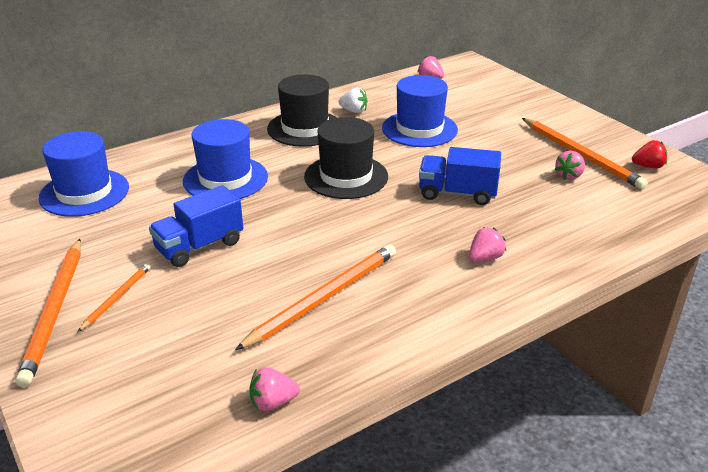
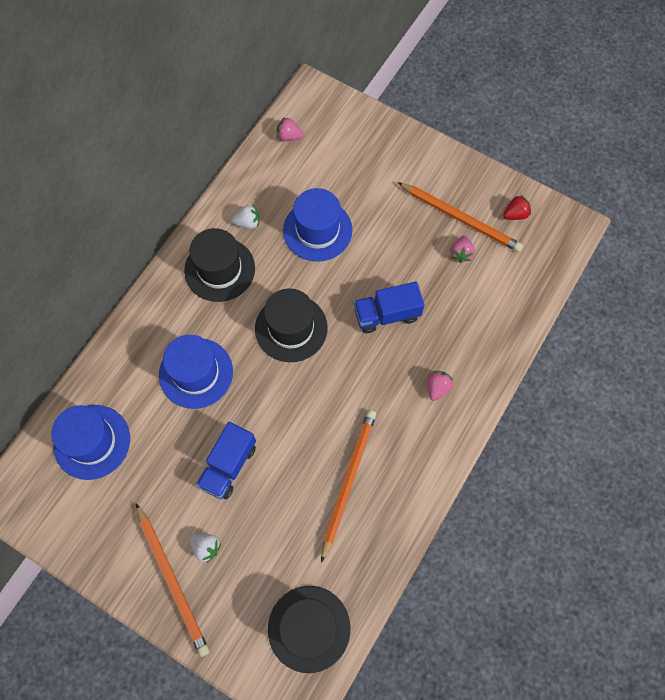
camera: 25 degrees left, 35 degrees up
orange pencil [77,263,151,332] -> white strawberry [190,533,221,563]
pink strawberry [249,367,300,411] -> none
none -> black hat [268,586,350,673]

